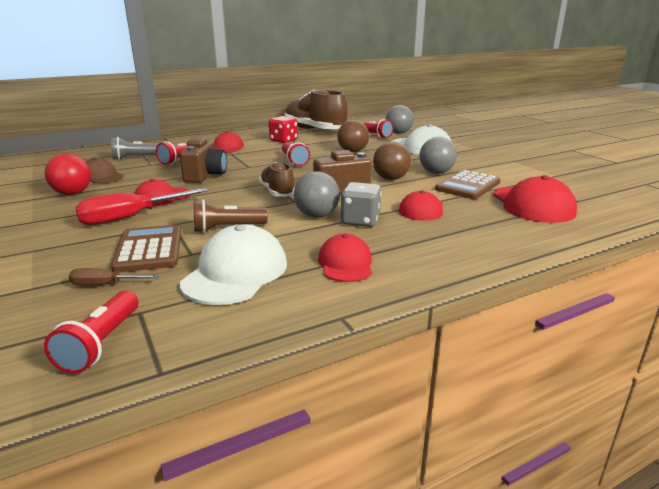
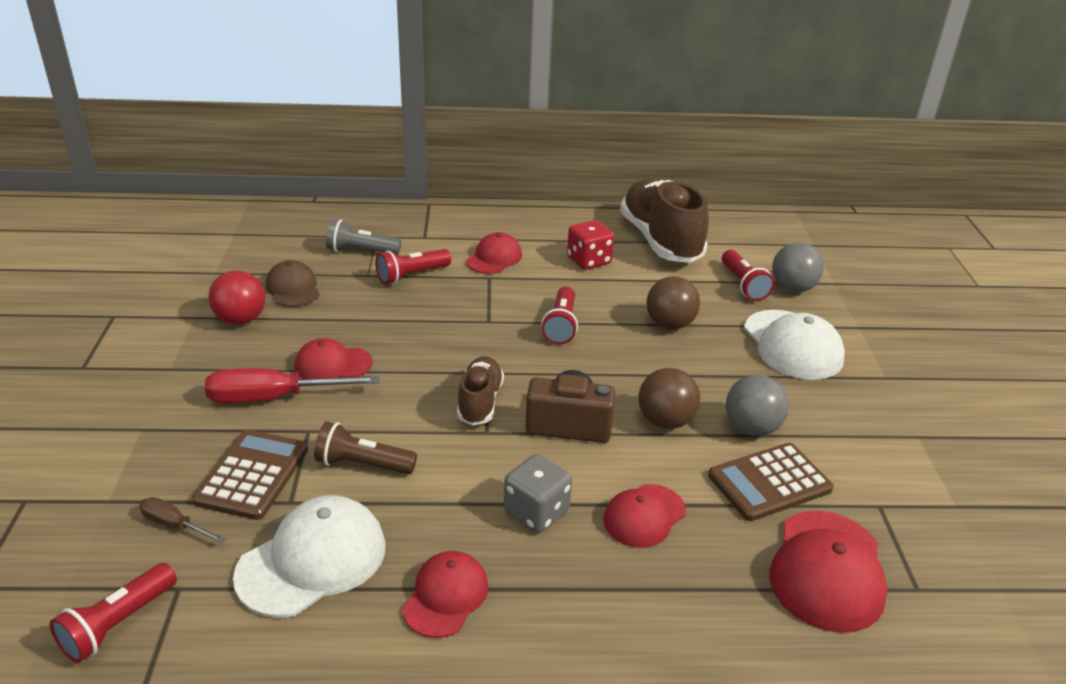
camera: 25 degrees right, 10 degrees up
brown camera [180,137,227,183] -> none
grey ball [294,171,340,218] -> none

